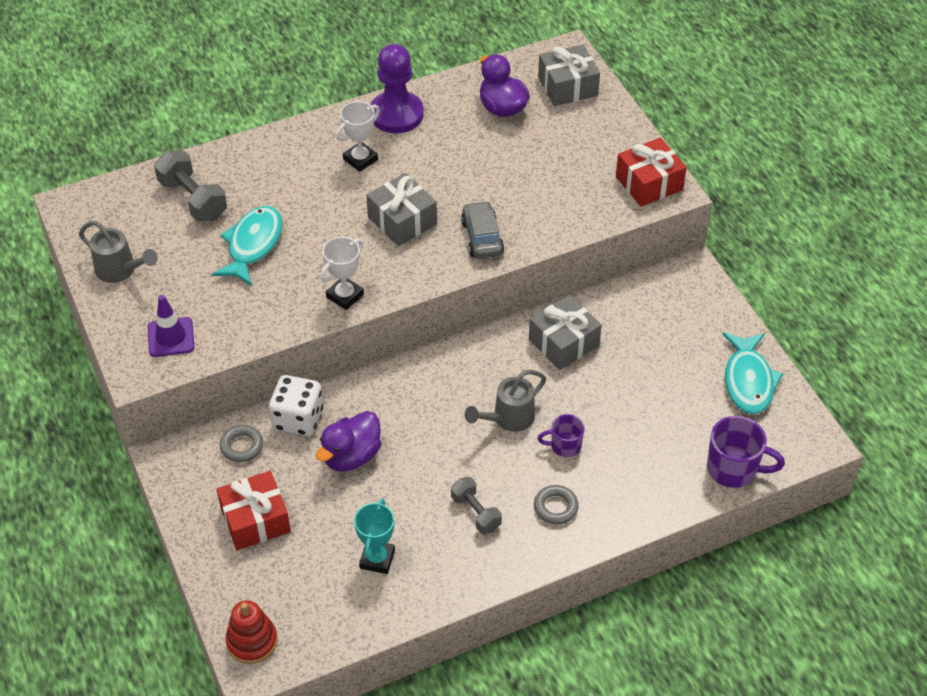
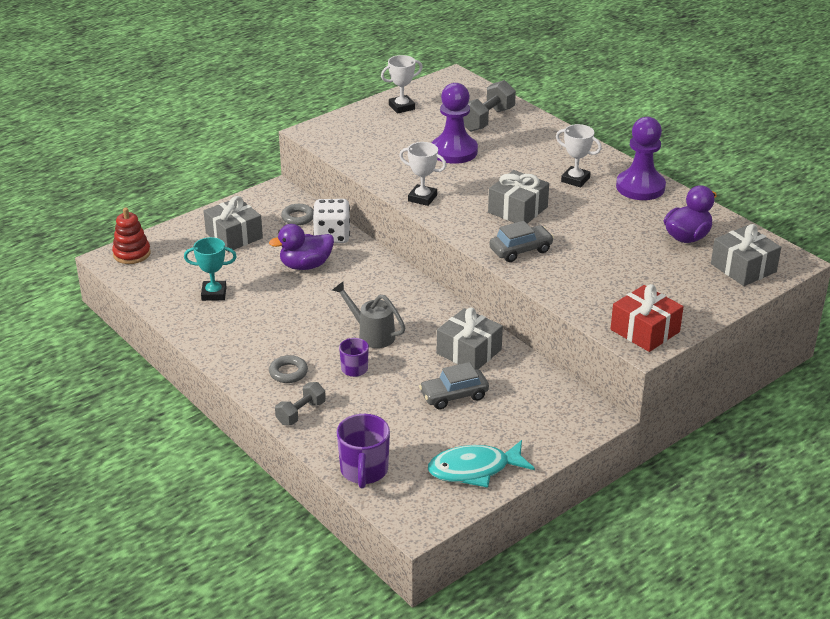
camera: 75 degrees right, 15 degrees down
grey watering can [79,221,158,283] -> white trophy [381,55,423,114]
purple traffic cone [148,295,194,357] -> none
turquoise fish [212,206,283,286] -> purple pawn [432,83,478,164]
red gift [217,471,291,550] -> grey gift [204,196,263,252]
purple duck [316,411,381,472] -> purple duck turned 45 degrees counterclockwise [269,224,334,270]
grey dumbbell [451,477,502,534] -> grey dumbbell moved to [275,382,326,425]
none -> grey car [419,362,489,409]

